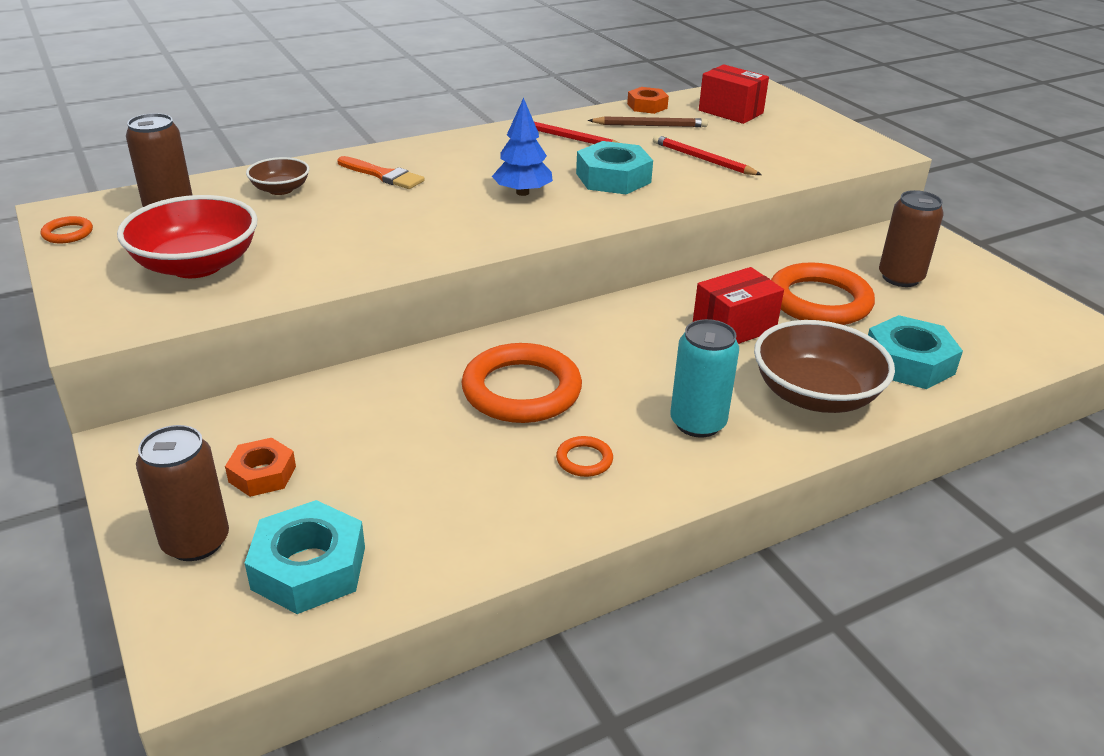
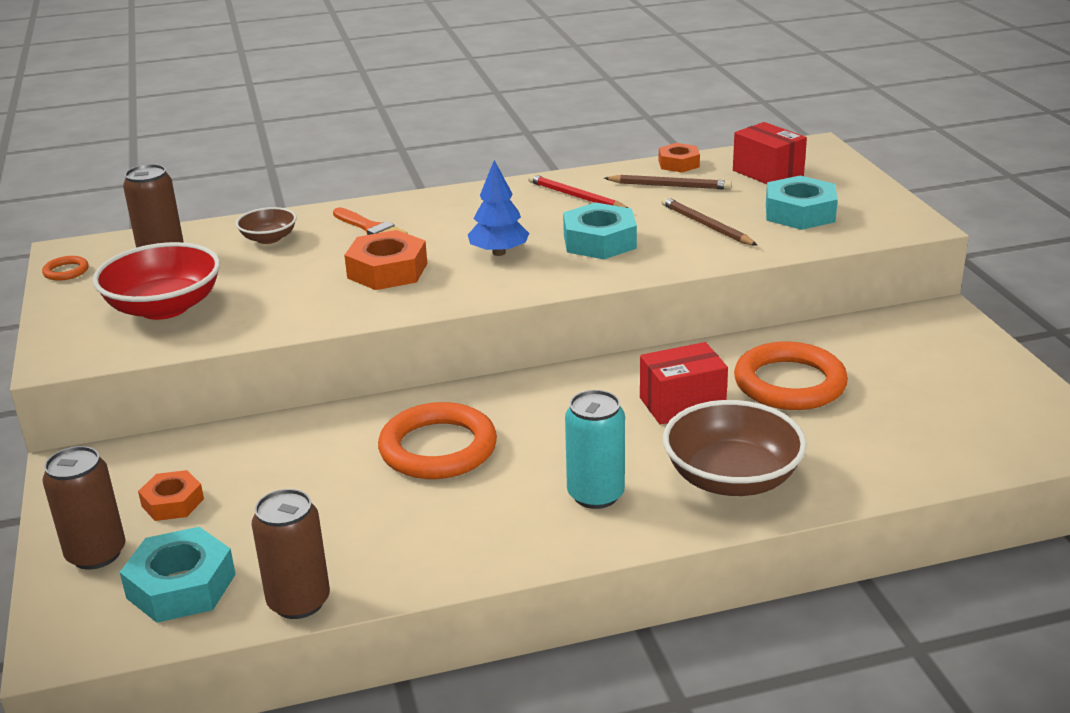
camera: 15 degrees right, 5 degrees down
orange ring [556,436,613,477] -> none
red pencil [653,135,762,175] -> brown pencil [661,197,758,246]
turquoise nut [868,315,963,389] -> turquoise nut moved to [766,176,838,230]
brown can [879,190,944,287] -> brown can moved to [252,489,330,619]
none -> orange nut [344,230,427,290]

